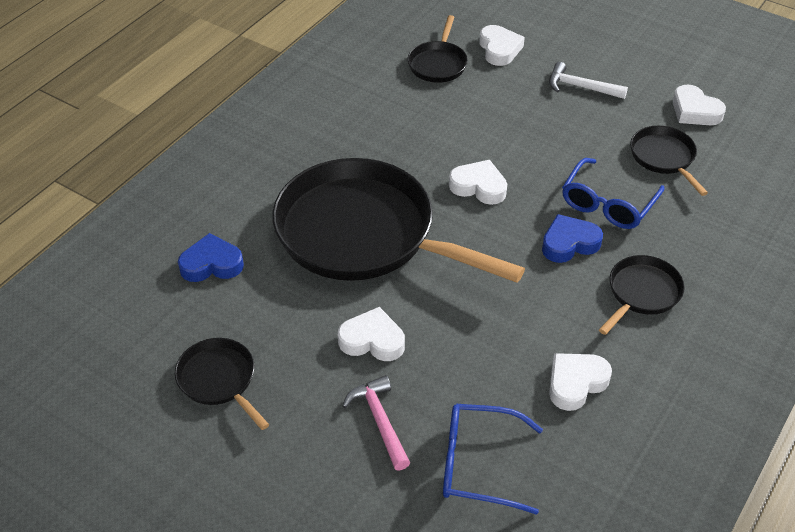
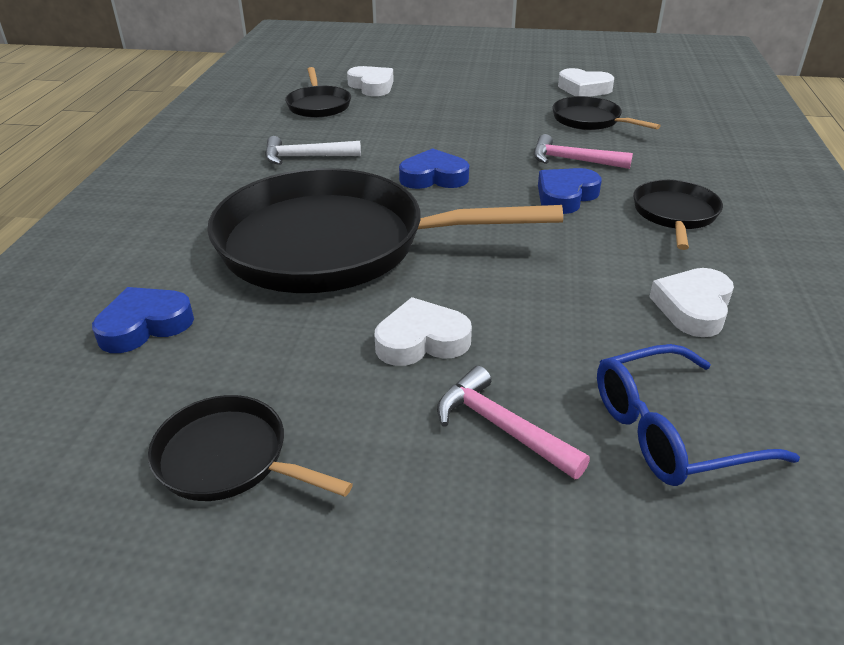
camera: 25 degrees left, 10 degrees down
white heart [449,160,507,205] -> blue heart [399,148,469,189]
white hammer [549,62,628,99] -> white hammer moved to [265,136,361,165]
blue glasses [562,158,665,229] -> pink hammer [534,134,633,169]

